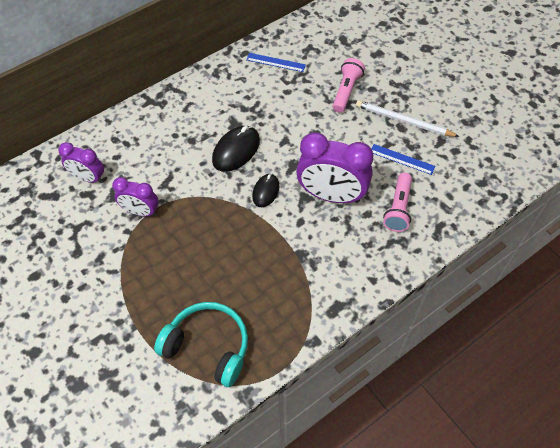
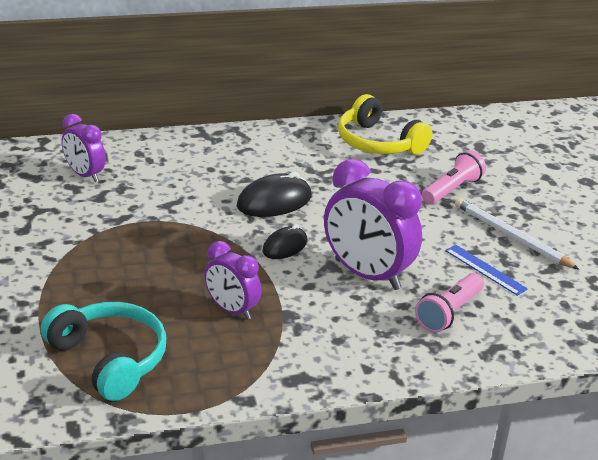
camera: 20 degrees right, 25 degrees down
purple clock [112,177,159,216] -> purple clock moved to [204,241,262,320]
blue ruler [246,53,306,72] -> yellow headphones [338,94,432,155]

